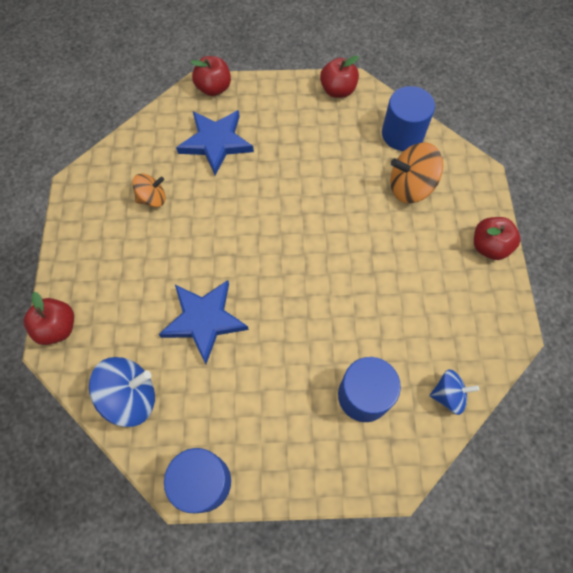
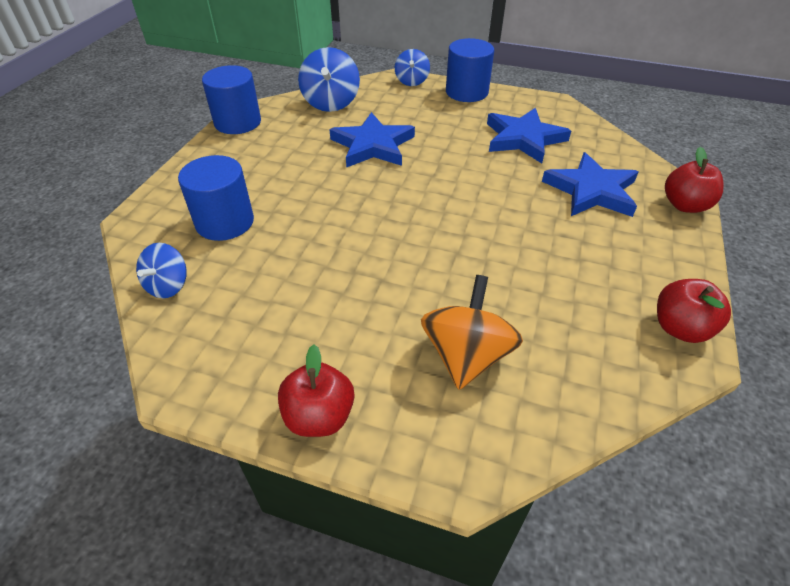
camera: 110 degrees right, 20 degrees down
red apple [24,292,74,345] -> blue spinning top [395,49,430,86]
orange spinning top [132,174,166,207] -> blue star [487,108,571,163]
blue cylinder [382,86,435,151] -> blue cylinder moved to [446,38,494,102]

